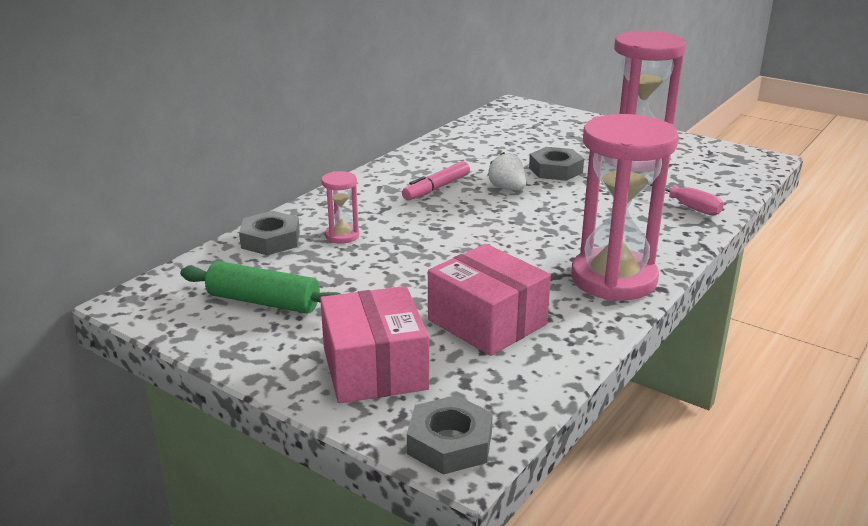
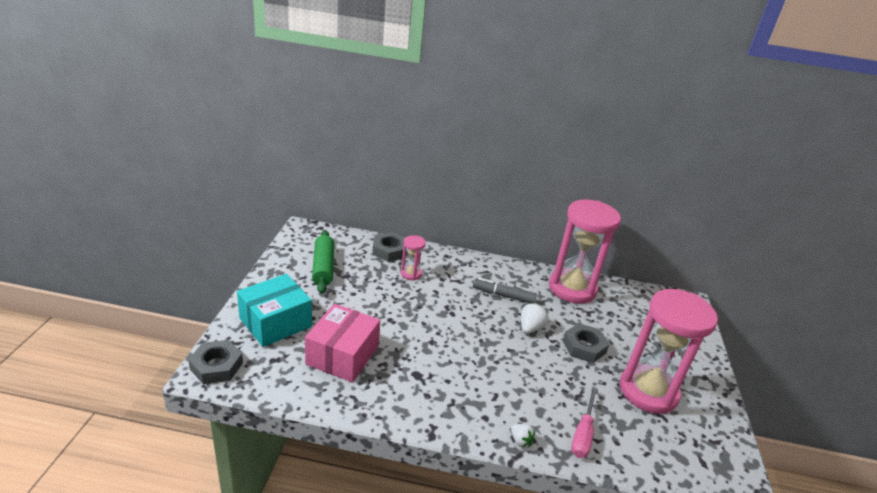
camera: 60 degrees right, 5 degrees up
pink box [320,286,429,403] -> turquoise box [237,274,312,347]
pink marker [402,161,470,201] -> grey marker [473,278,537,304]
pink hourglass [571,114,679,301] -> pink hourglass moved to [549,199,621,304]
none -> white strawberry [511,424,535,447]

